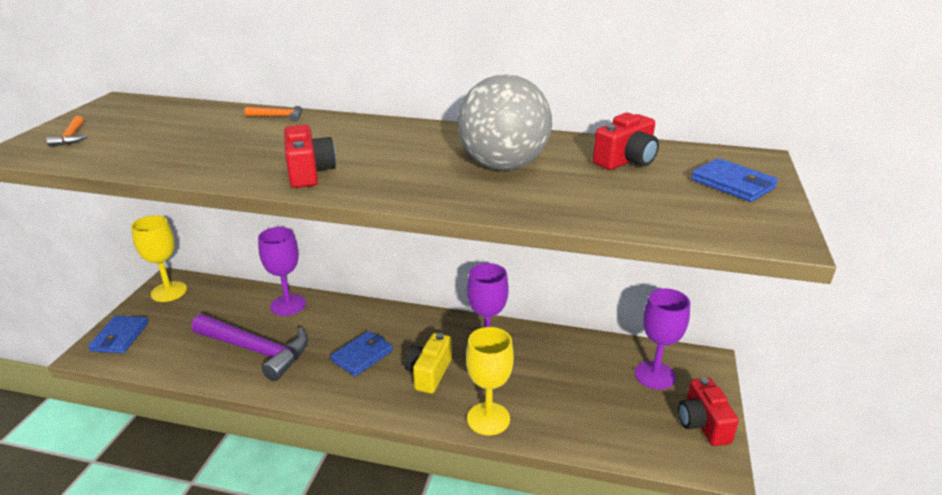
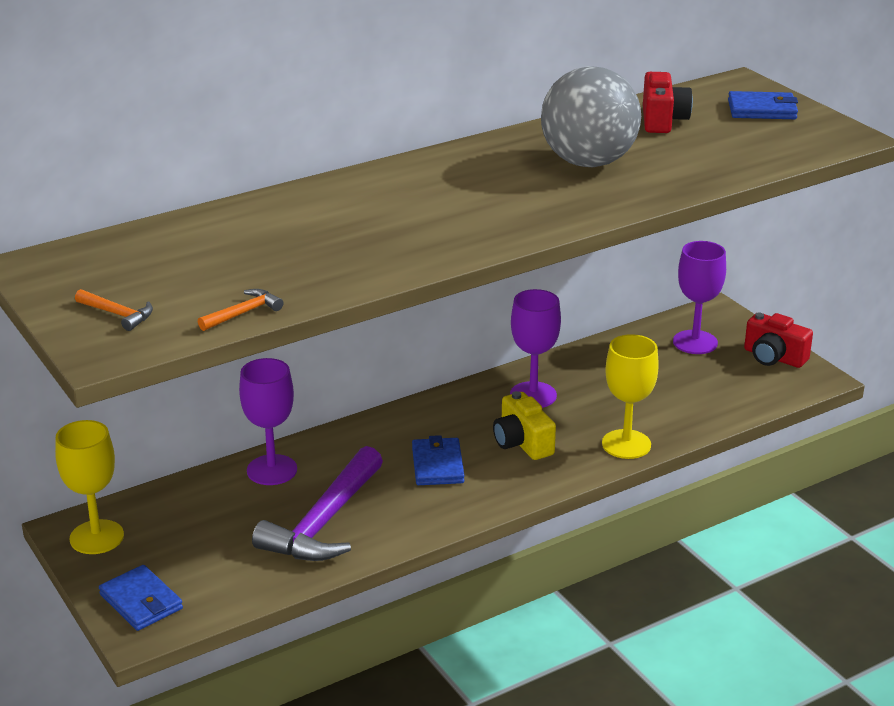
camera: 45 degrees left, 0 degrees up
purple hammer [192,314,308,381] -> purple hammer turned 135 degrees clockwise [252,446,383,561]
orange hammer [244,106,303,122] -> orange hammer moved to [198,289,283,331]
red camera [284,125,336,188] -> none

